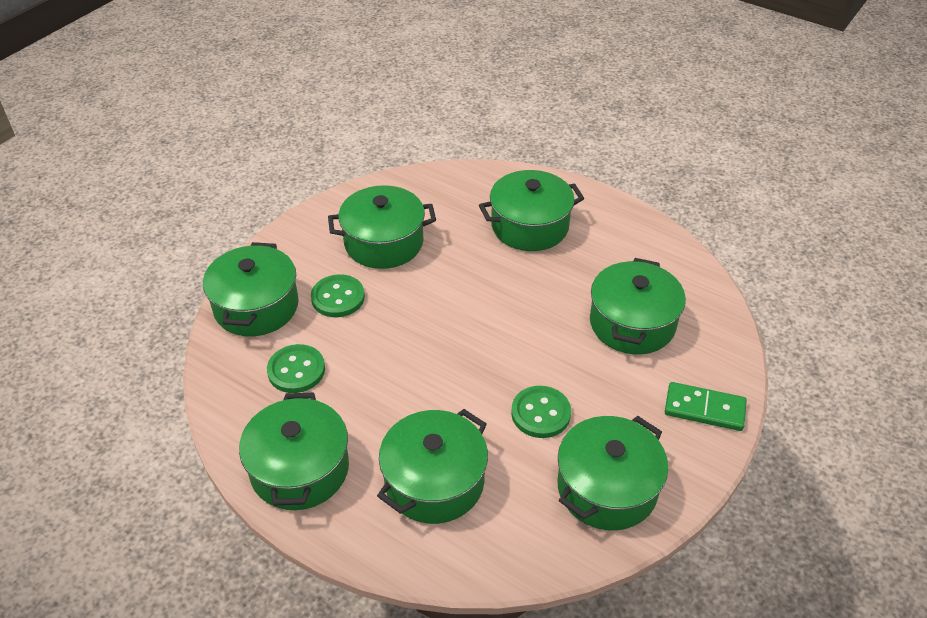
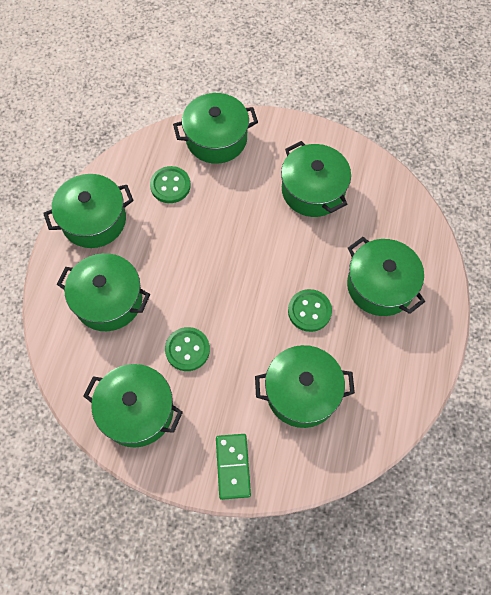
camera: 70 degrees right, 20 degrees up
green button [311,274,365,317] -> green button moved to [288,289,332,332]

